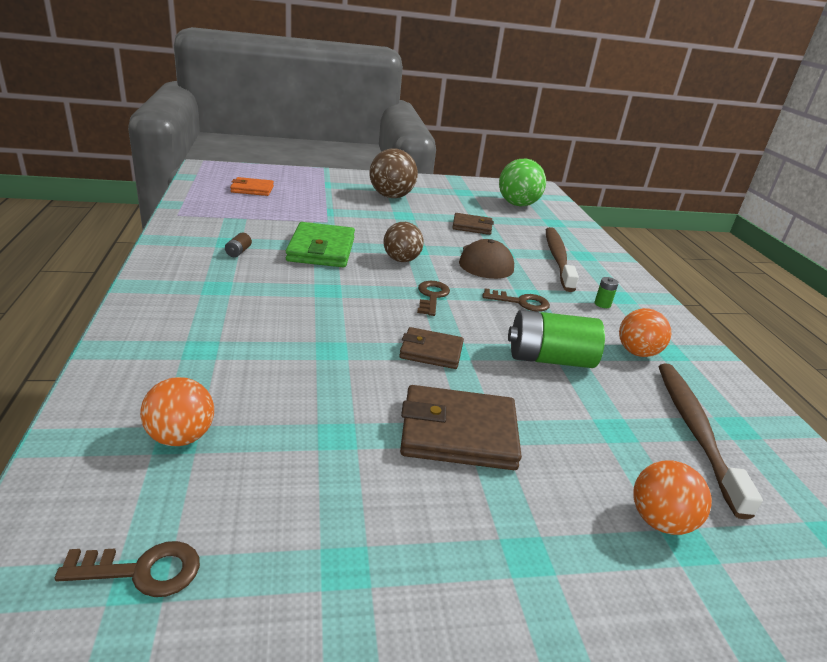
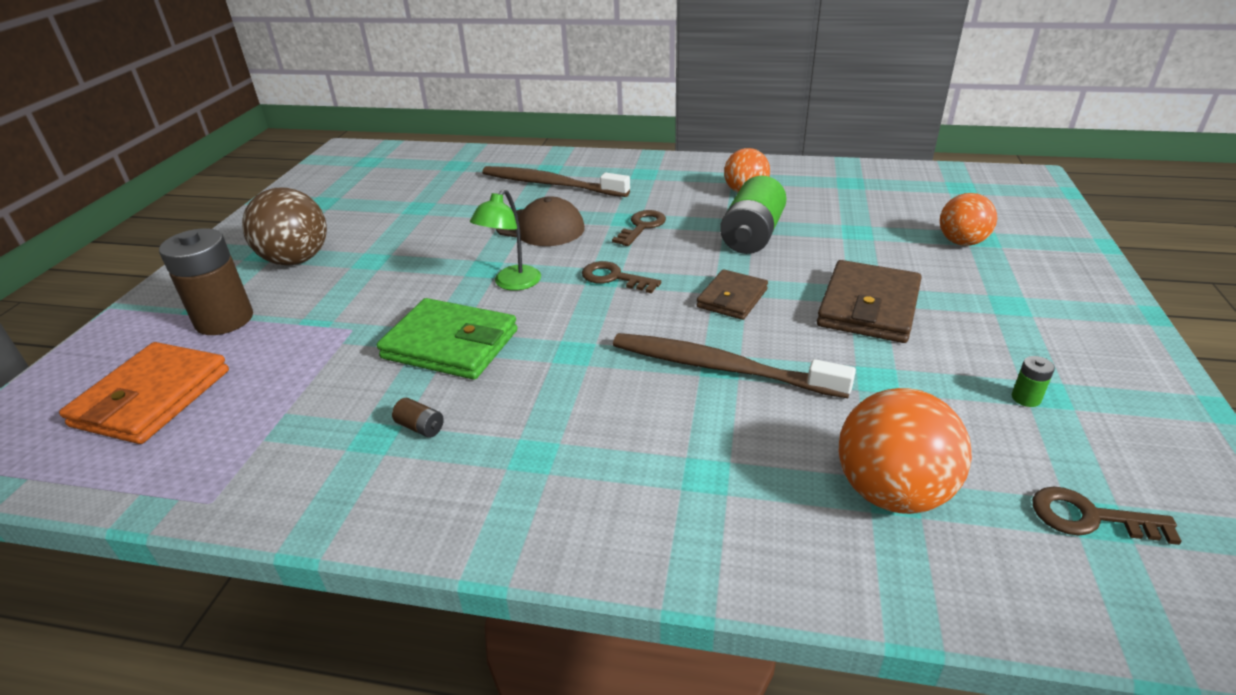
camera: 65 degrees left, 5 degrees up
brown key [54,541,200,597] -> brown key turned 90 degrees counterclockwise [1032,486,1182,545]
orange ball [140,377,214,446] -> orange ball [839,388,972,514], size x1.51
orange wallet [230,177,274,196] -> orange wallet [59,342,229,444], size x1.62
brown ball [384,222,424,262] -> green lamp [470,189,541,291]
brown wallet [452,213,494,235] -> none
green ball [499,159,546,206] -> none
green battery [595,277,619,308] -> green battery moved to [1012,356,1055,407]
brown toothbrush [658,363,763,519] -> brown toothbrush moved to [613,333,856,398]
none -> brown battery [159,228,253,335]

